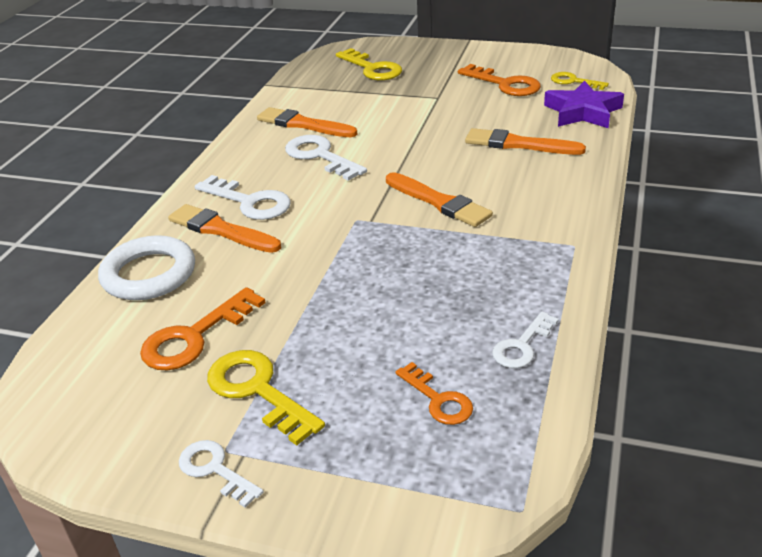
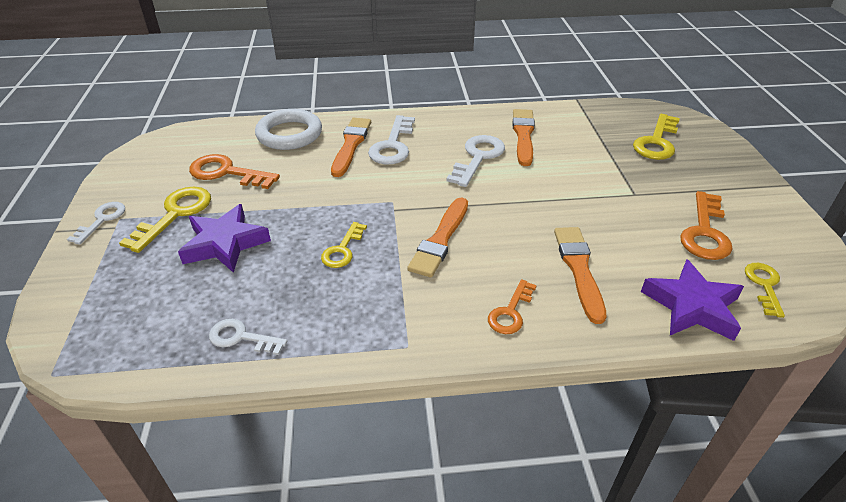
camera: 65 degrees right, 5 degrees up
orange key [395,362,473,425] -> orange key moved to [488,279,537,334]
none -> purple star [178,204,271,273]
none -> yellow key [321,222,367,268]

